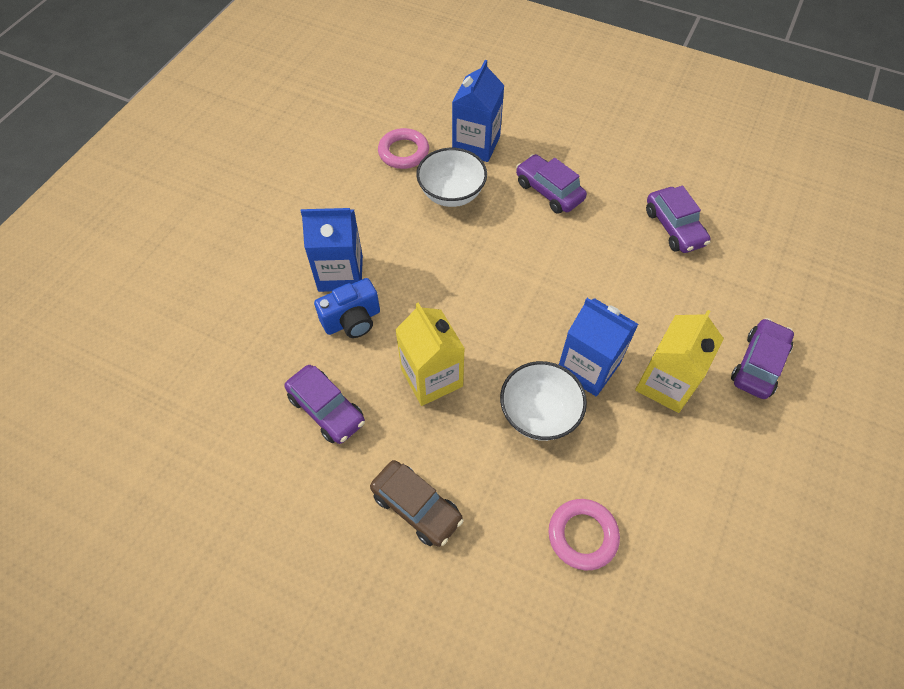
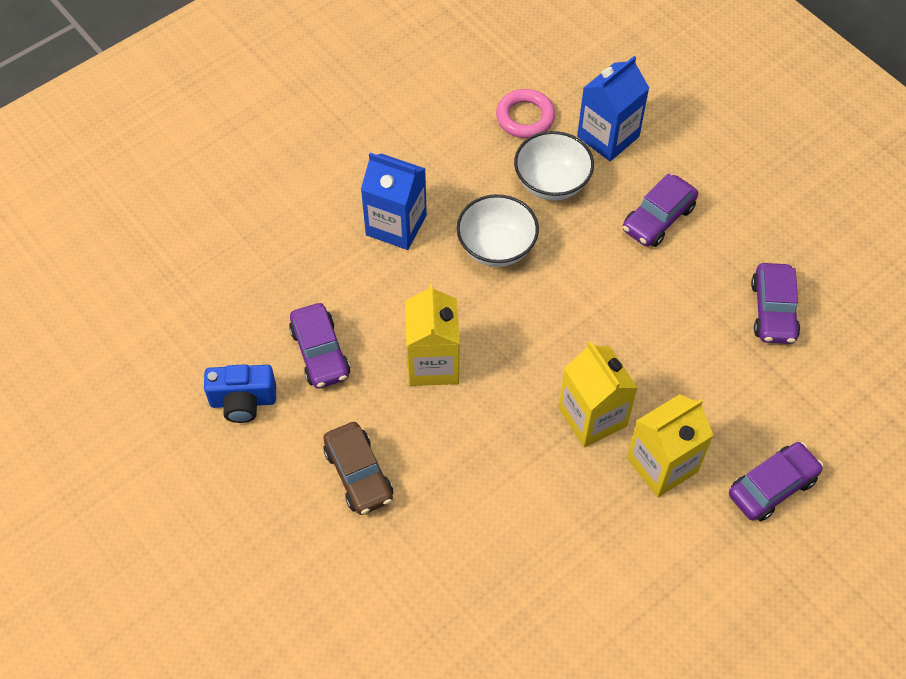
camera: 25 degrees right, 0 degrees up
blue camera [314,278,380,338] -> blue camera moved to [204,364,276,423]
white bowl [500,361,587,441] -> white bowl moved to [456,194,539,267]
purple car [516,154,587,214] -> purple car turned 120 degrees counterclockwise [623,174,698,247]
pink ring [548,499,620,570] -> none
blue carton [559,298,638,396] -> yellow carton [558,341,638,448]

